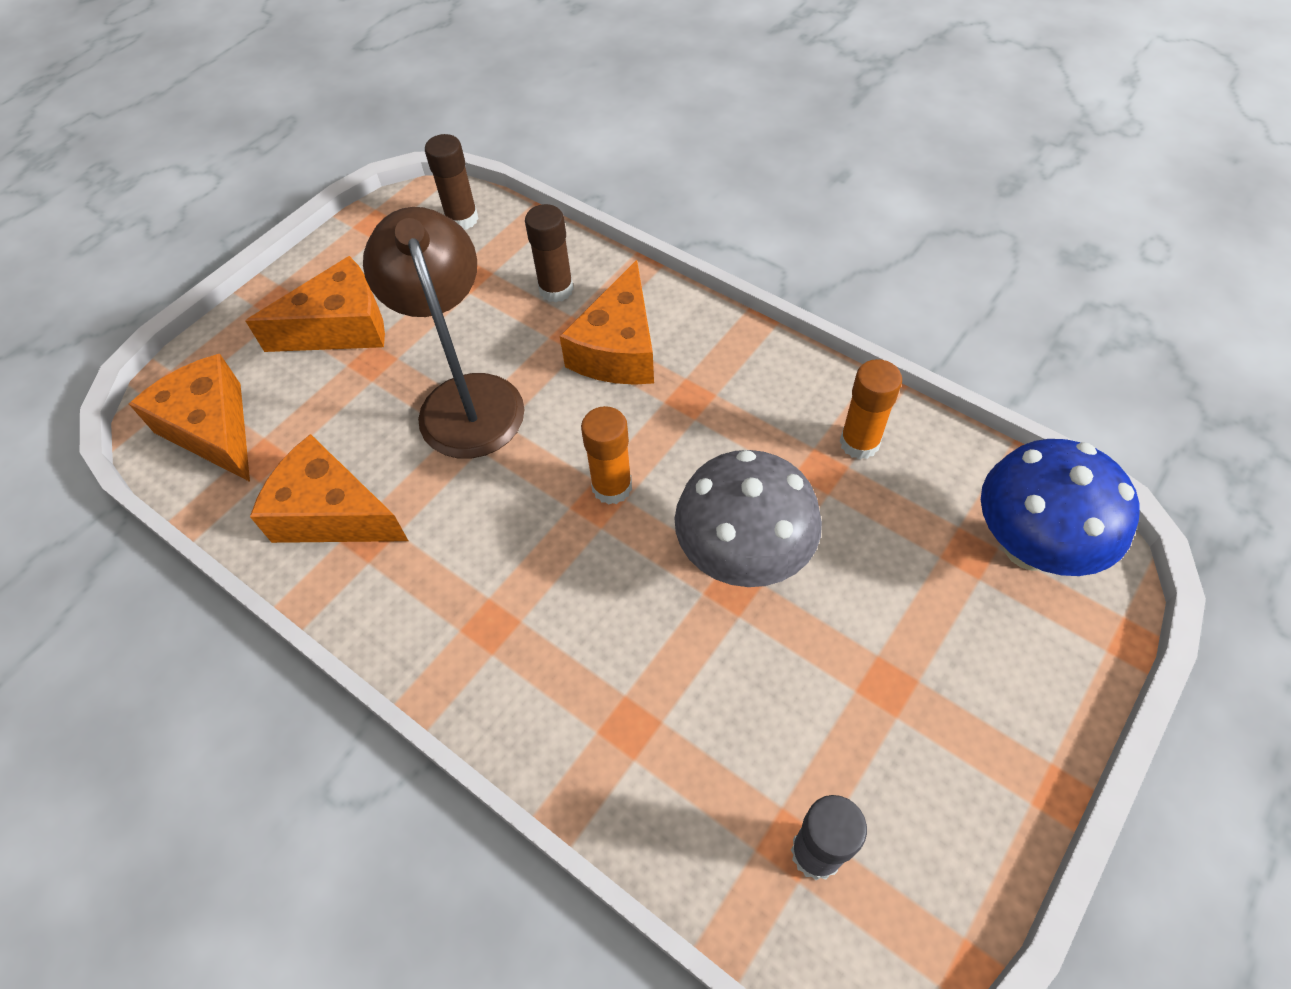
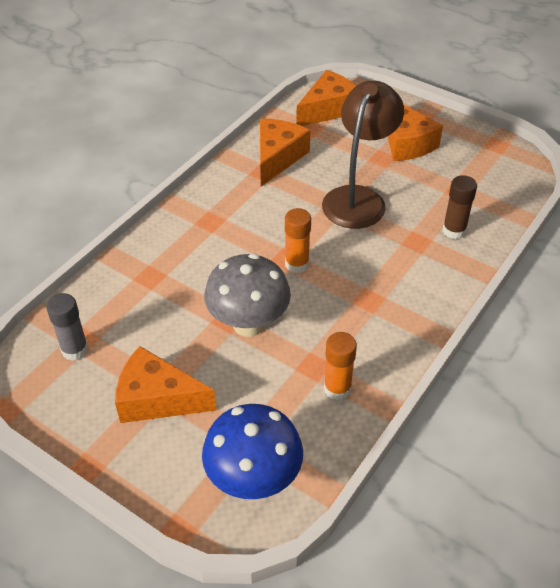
camera: 85 degrees right, 10 degrees down
brown lamp [363,207,525,459] -> brown lamp turned 45 degrees counterclockwise [322,80,404,229]
brown glue stick [425,134,479,230] -> none
orange cheese [560,260,654,385] -> orange cheese moved to [115,346,216,423]

